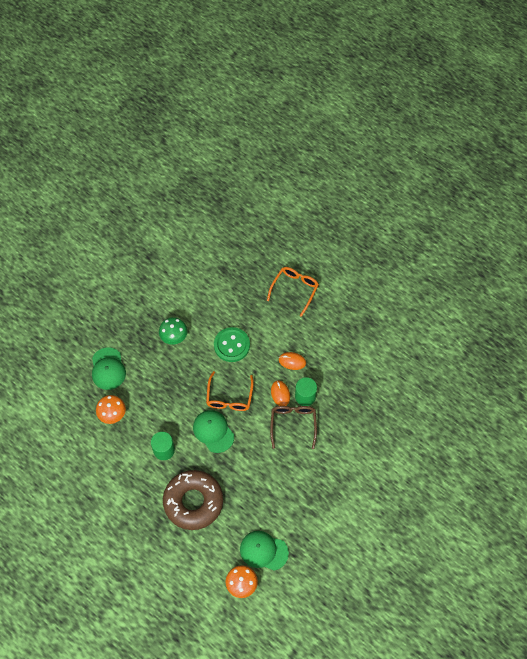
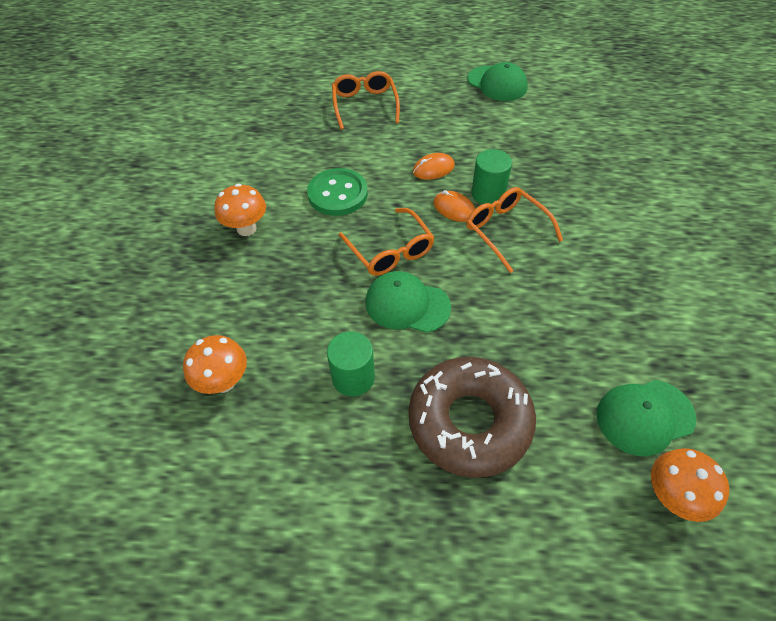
camera: 35 degrees left, 10 degrees down
green cap [92,347,126,390] -> green cap moved to [468,62,528,101]
green mushroom [159,317,187,345] -> orange mushroom [215,184,266,236]
brown glasses [270,406,317,449] -> orange glasses [466,187,563,273]

